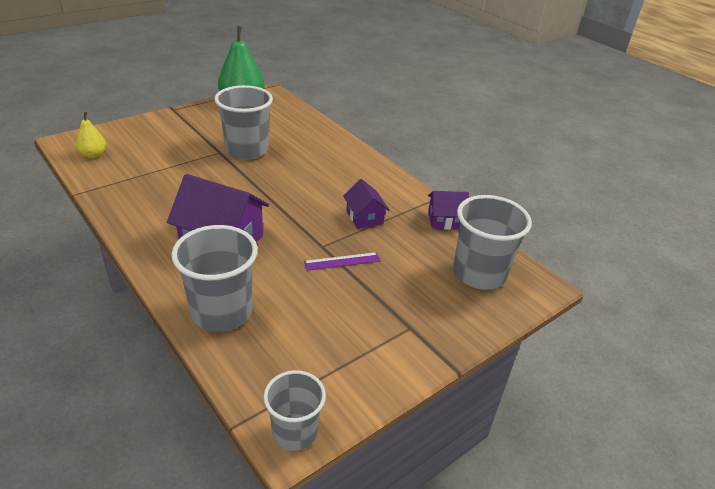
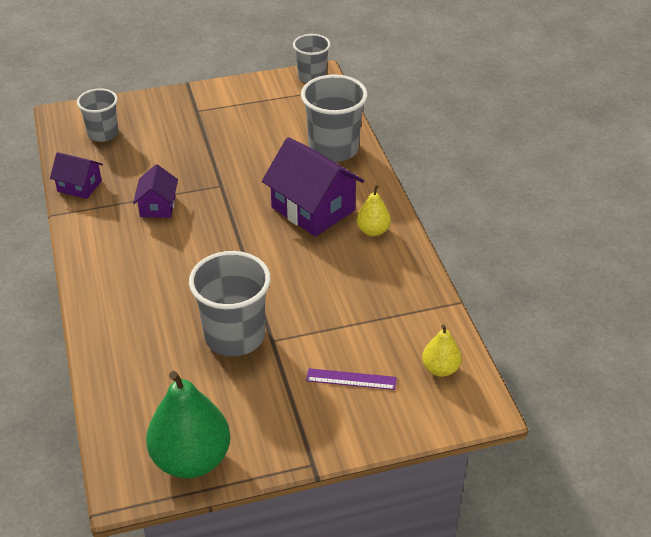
camera: 155 degrees left, 5 degrees up
purple ruler [304,252,381,271] -> purple ruler moved to [306,368,397,390]
grey cup [453,195,532,290] -> grey cup [77,88,118,142], size x0.62
none -> yellow pear [356,185,391,236]

